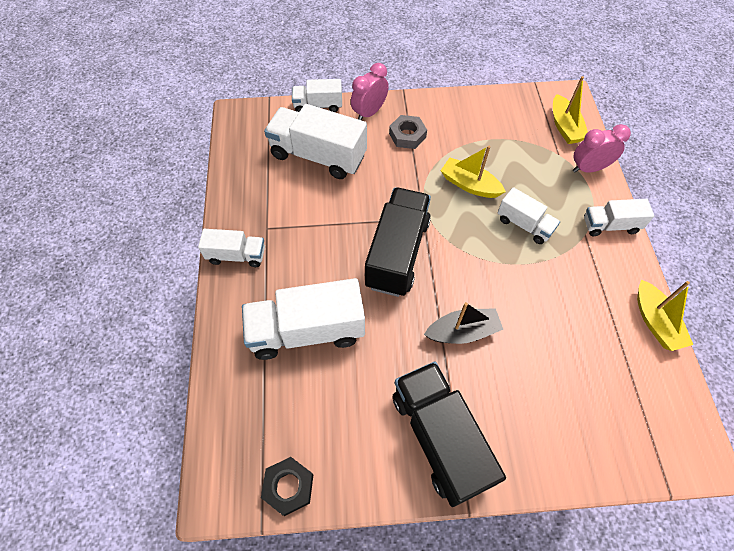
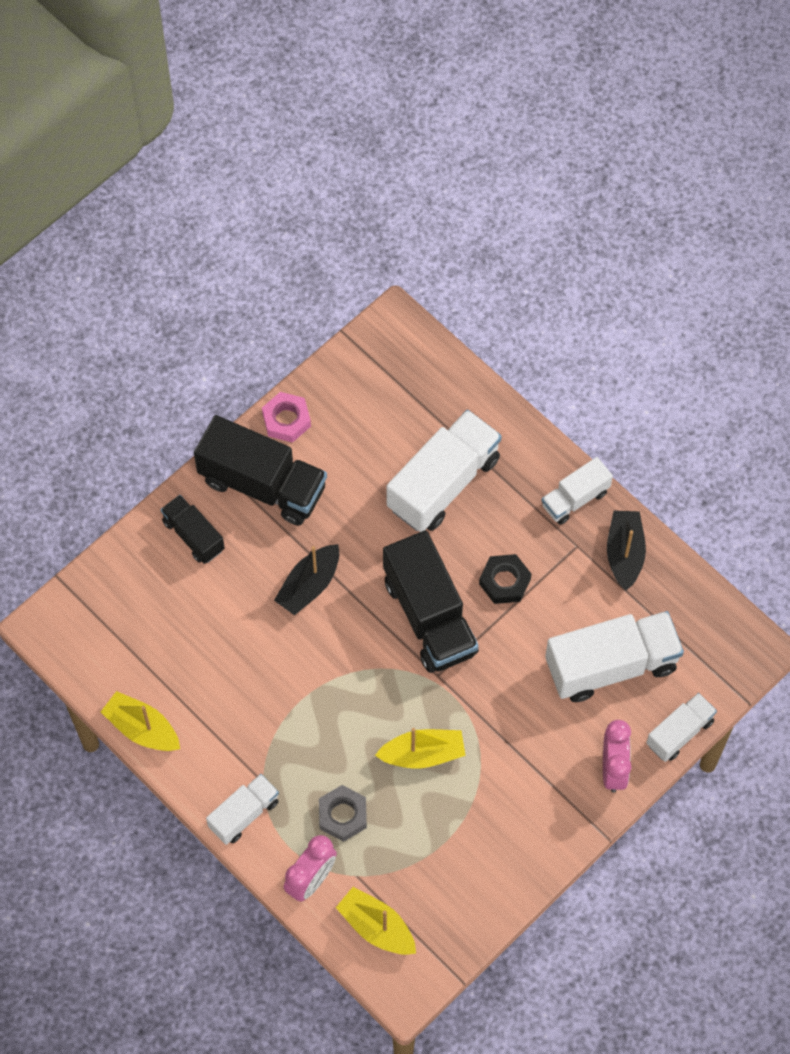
camera: 140 degrees right, 5 degrees up
black nut [261,457,313,516] -> black nut moved to [479,554,532,604]
grey nut [389,115,427,149] -> grey nut moved to [319,785,367,842]
white truck [497,187,560,244] -> none
none -> black truck [161,495,225,564]
none -> pink nut [262,392,311,443]
none -> black boat [607,511,646,590]

